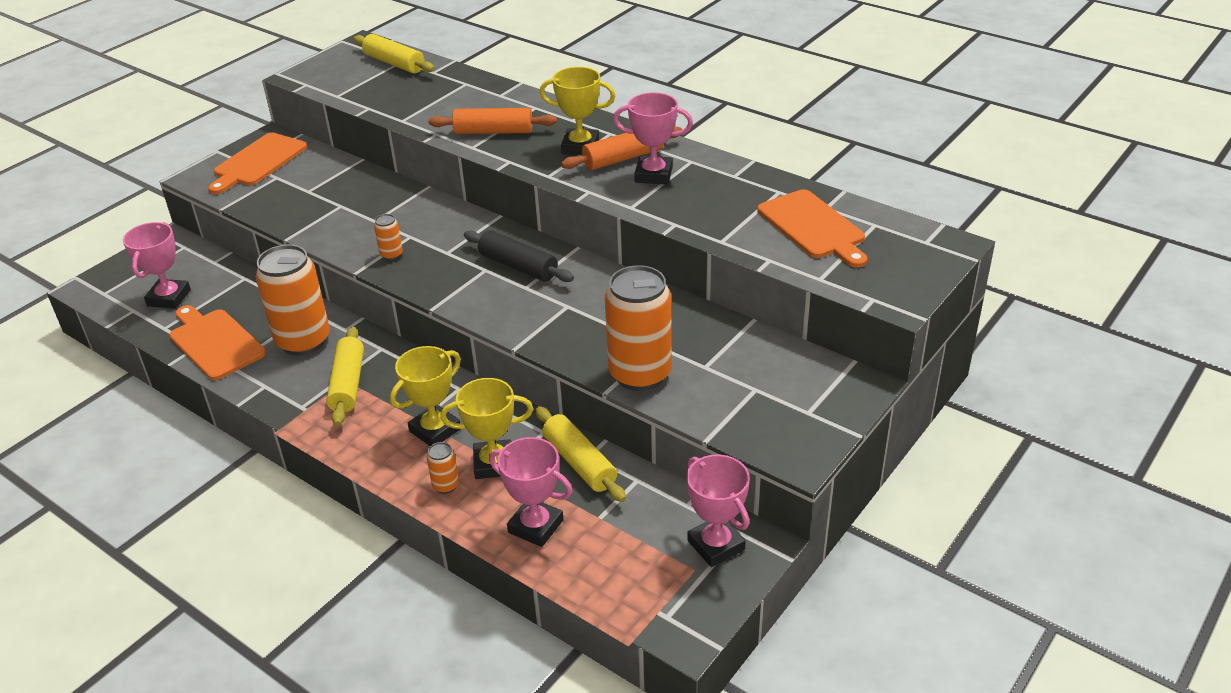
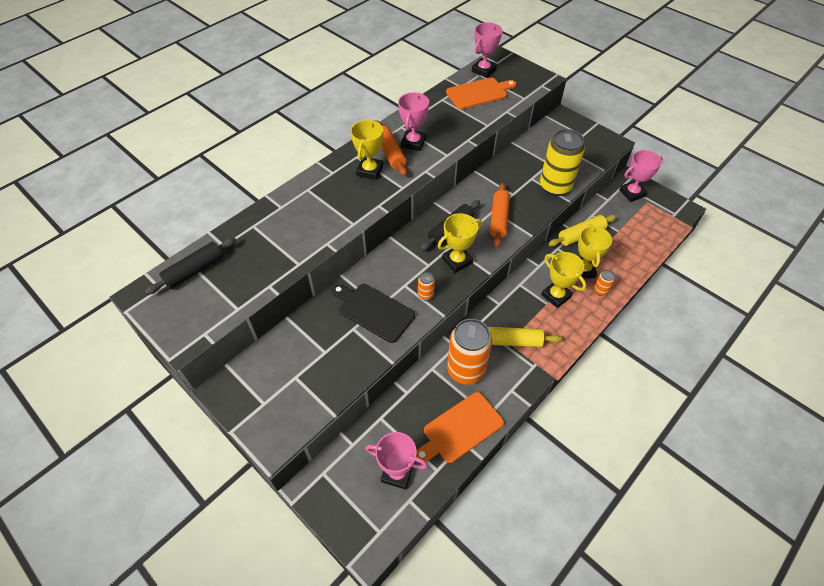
camera: 85 degrees left, 15 degrees up
orange cutting board [208,133,307,194] -> none
yellow rolling pin [353,34,435,73] -> black rolling pin [145,237,236,295]
orange rolling pin [428,108,557,134] -> orange rolling pin moved to [490,183,510,248]
pink trophy [489,437,573,547] -> pink trophy moved to [472,22,502,78]
orange can [605,265,672,391] -> yellow can [540,129,585,196]
none -> black cutting board [332,284,415,343]
none -> yellow trophy [438,213,482,273]

